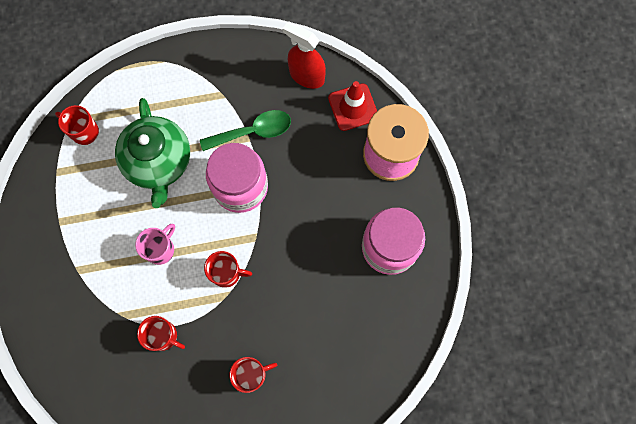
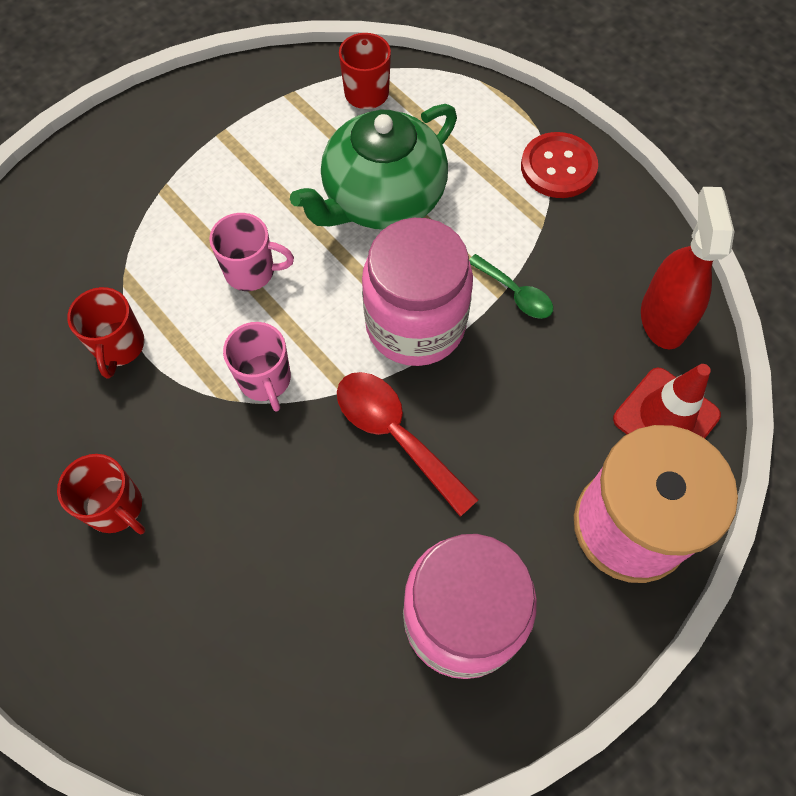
camera: 60 degrees right, 10 degrees down
green spoon [200,110,291,151] -> green spoon [469,254,553,319], size x0.61
red mug [204,251,252,288] -> pink mug [223,322,291,412]
none -> red spoon [337,372,479,517]
none -> red button [521,132,598,198]

